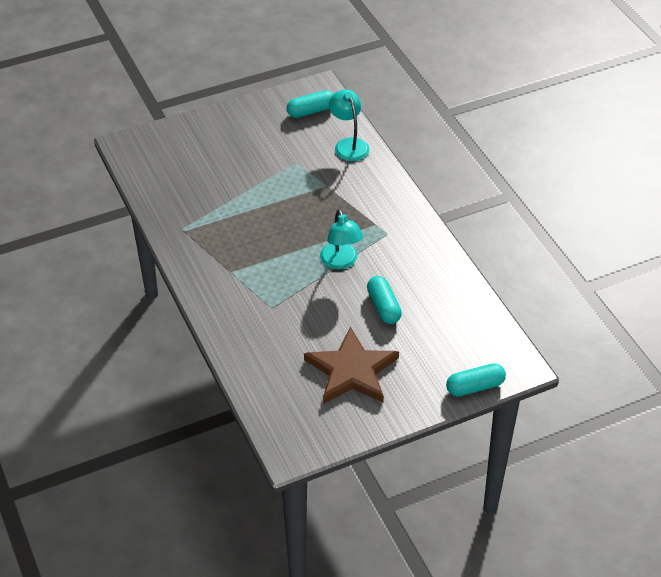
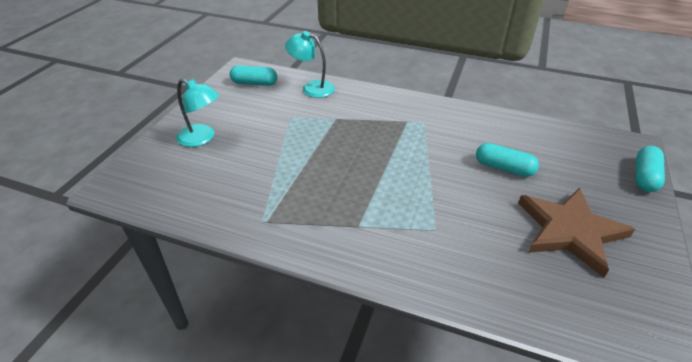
camera: 45 degrees left, 5 degrees down
turquoise capsule [287,90,333,118] -> turquoise capsule turned 75 degrees clockwise [230,66,277,86]
turquoise lamp [320,209,363,270] -> turquoise lamp moved to [176,79,219,147]

